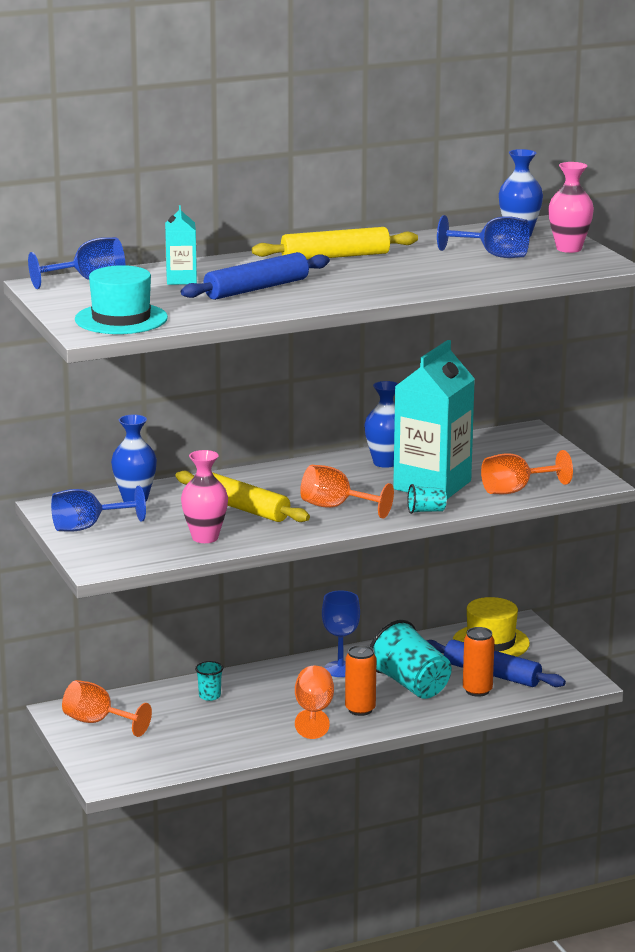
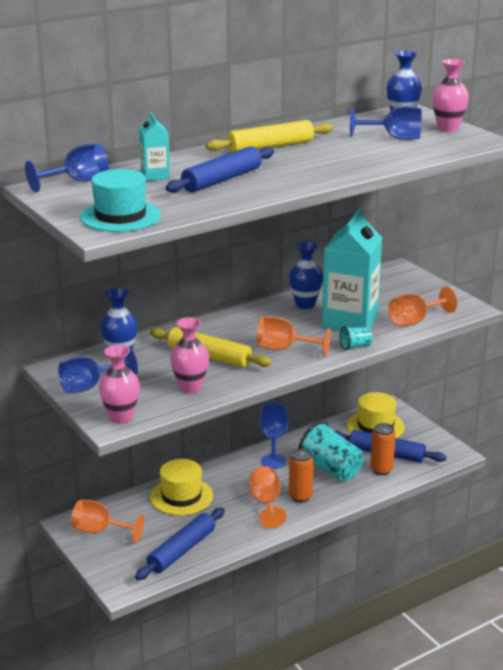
camera: 10 degrees left, 5 degrees up
turquoise cup [195,661,223,701] -> yellow hat [150,459,213,515]
none -> pink vase [99,345,140,424]
none -> blue rolling pin [135,507,225,580]

